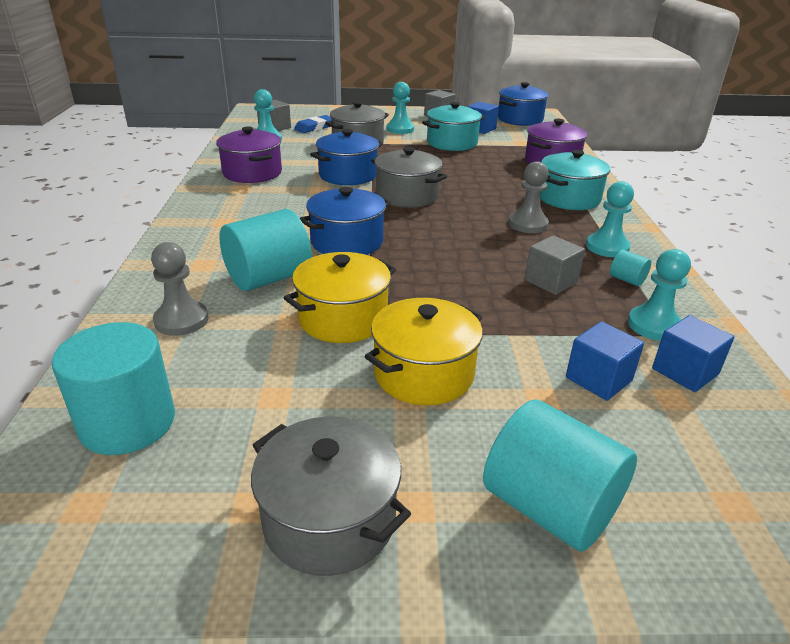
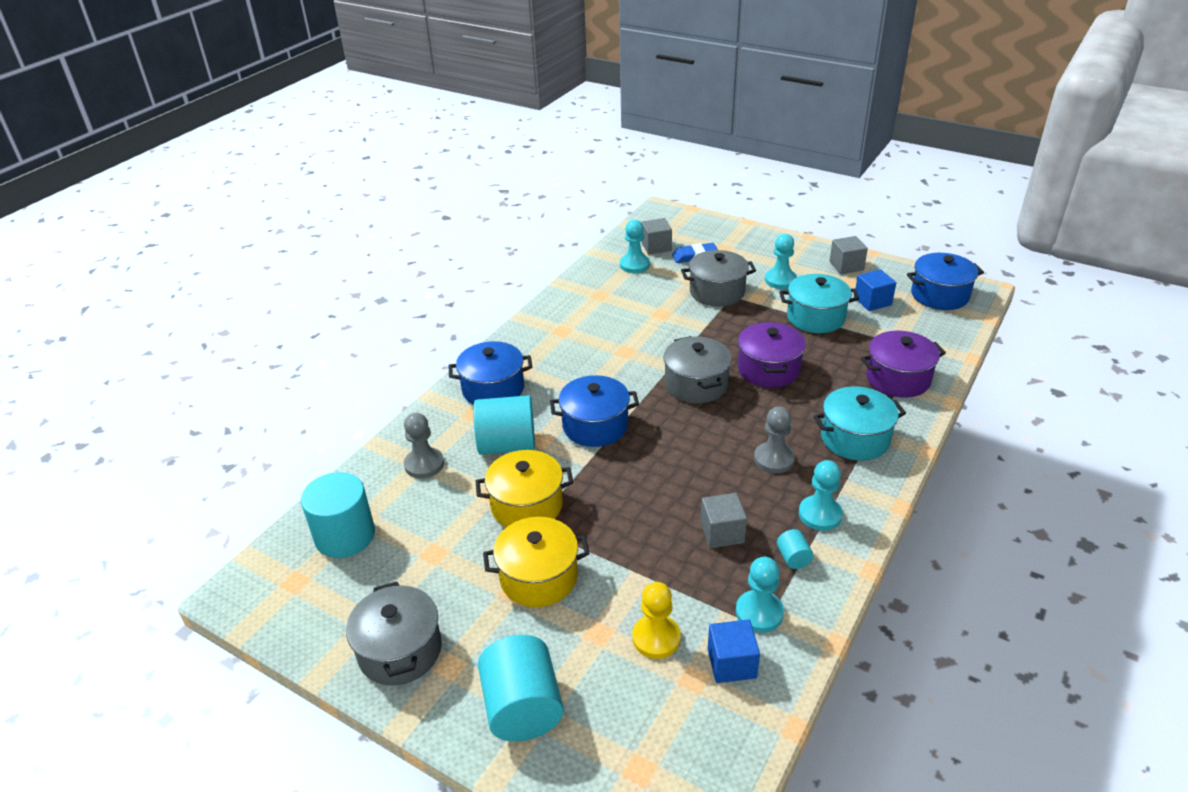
camera: 35 degrees right, 5 degrees up
purple pot [216,127,282,183] -> purple pot moved to [738,322,806,388]
blue pot [310,129,383,185] -> blue pot moved to [449,341,532,405]
blue cube [566,321,644,401] -> yellow pawn [632,582,681,659]

